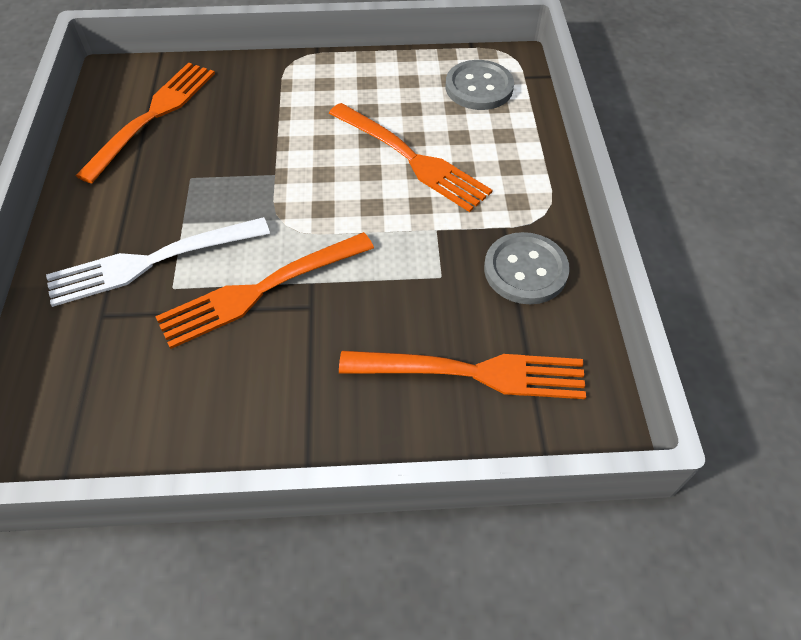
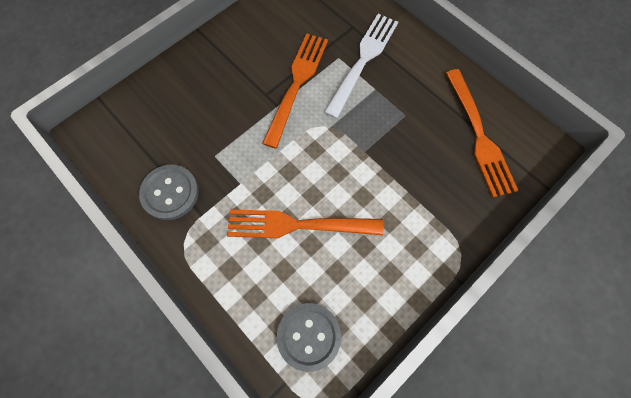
camera: 140 degrees right, 15 degrees up
orange fork [339,351,586,399] -> none

